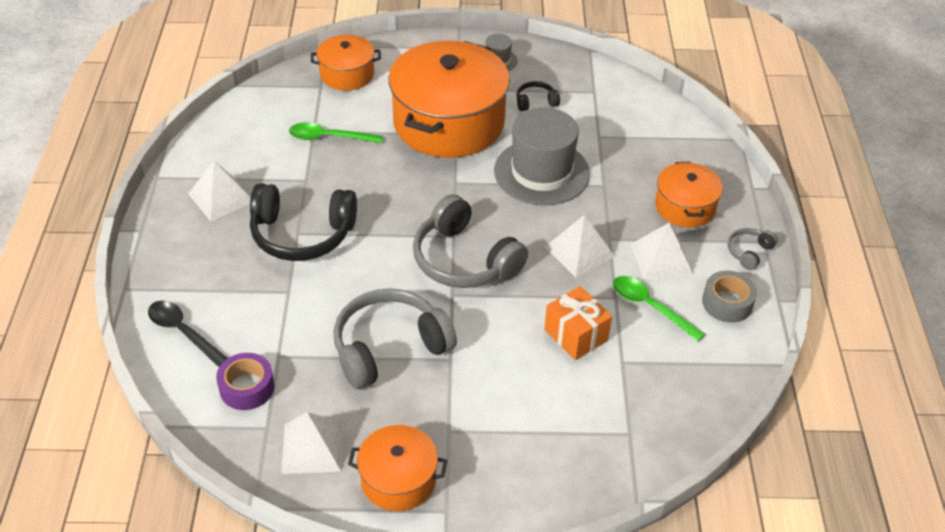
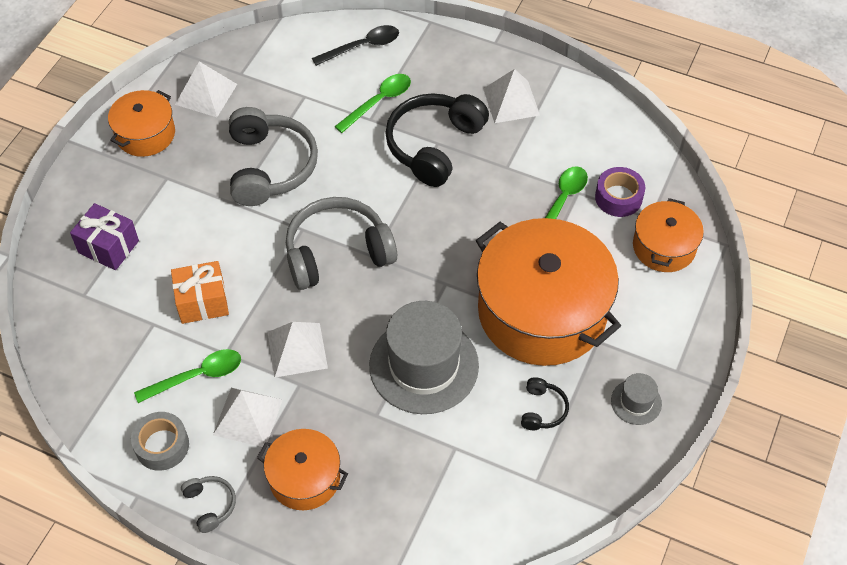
camera: 115 degrees right, 10 degrees up
purple tape [216,353,274,410] -> purple tape moved to [595,167,645,217]
none -> purple gift [70,203,139,270]
none -> green spoon [334,74,411,133]

